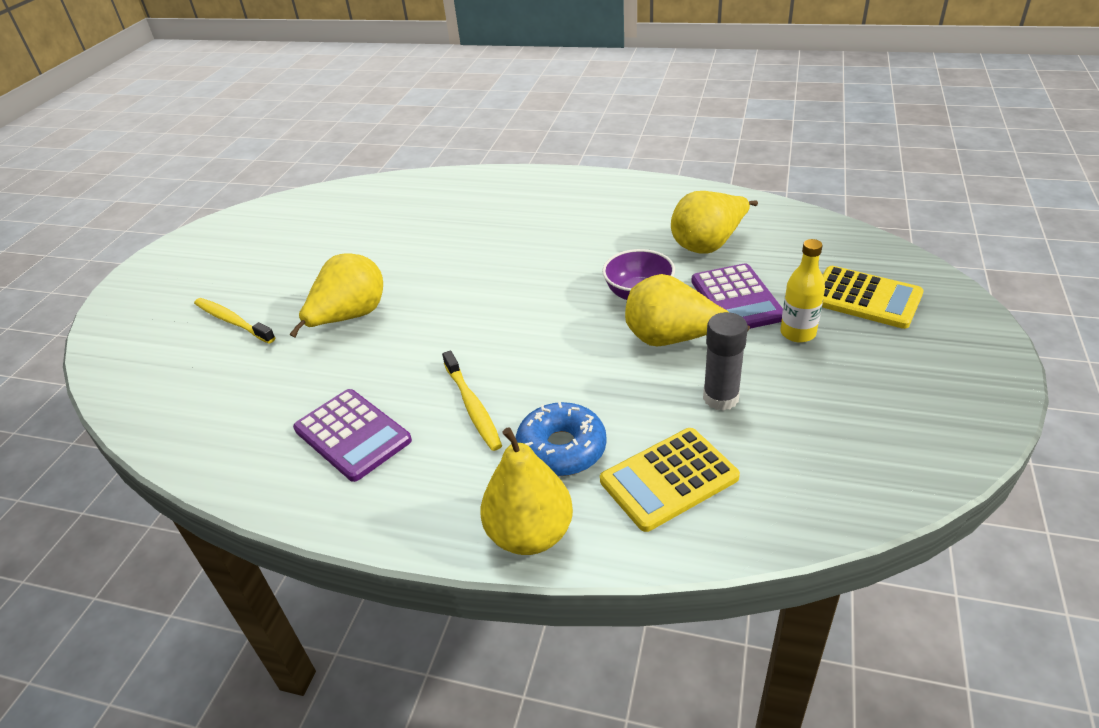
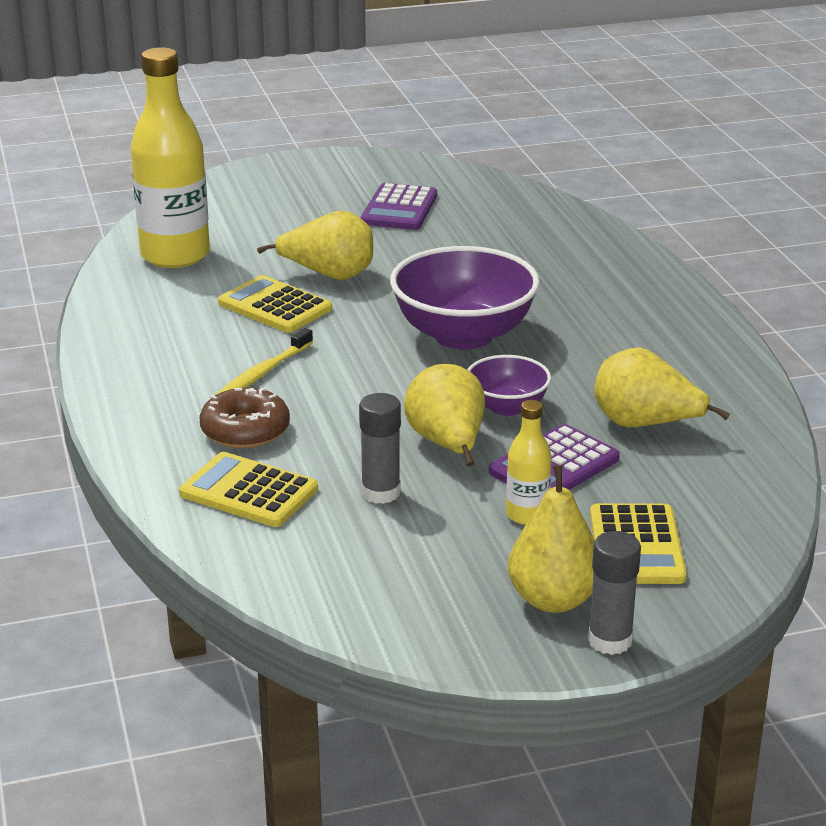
camera: 55 degrees right, 10 degrees down
yellow toothbrush [194,298,275,344] -> none
purple calculator [293,389,412,482] -> purple calculator moved to [361,183,437,230]
yellow pear [480,427,573,555] -> yellow pear moved to [508,465,595,613]
blue donut [515,401,607,476] -> brown donut [200,387,290,449]
none -> yellow bottle [130,47,210,268]
none -> yellow calculator [218,275,332,333]
none -> purple bowl [390,246,540,349]
none -> grey glue stick [588,531,641,655]

